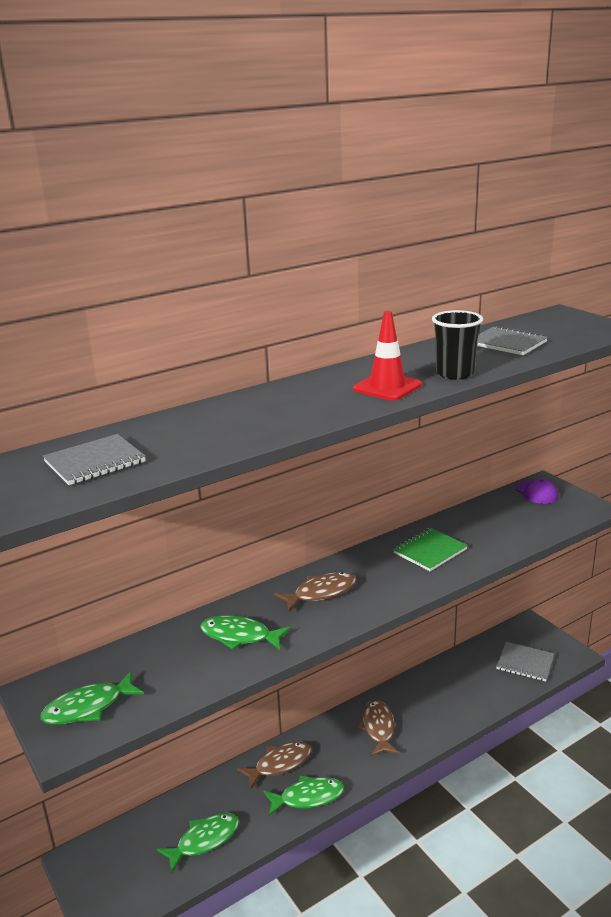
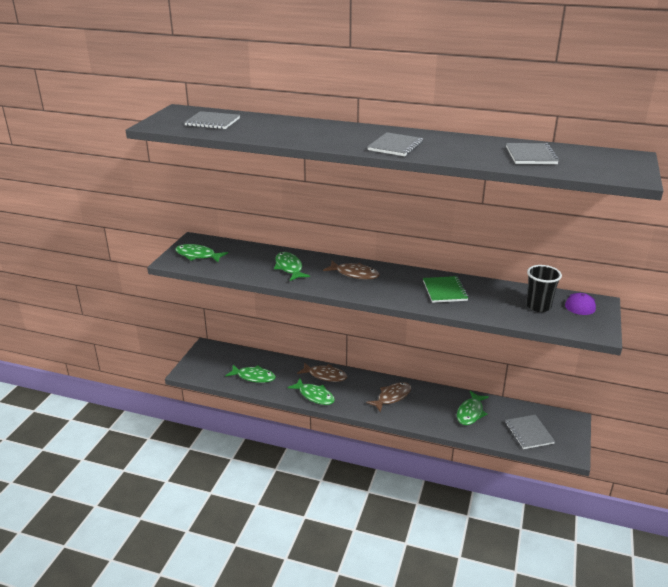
camera: 50 degrees right, 5 degrees up
red traffic cone [353,311,422,401] -> grey notebook [367,132,423,156]
green notebook [393,528,468,571] -> green notebook turned 75 degrees clockwise [423,276,469,303]
black cup [432,310,483,380] -> black cup moved to [526,265,562,312]
none -> green fish [457,391,489,425]

